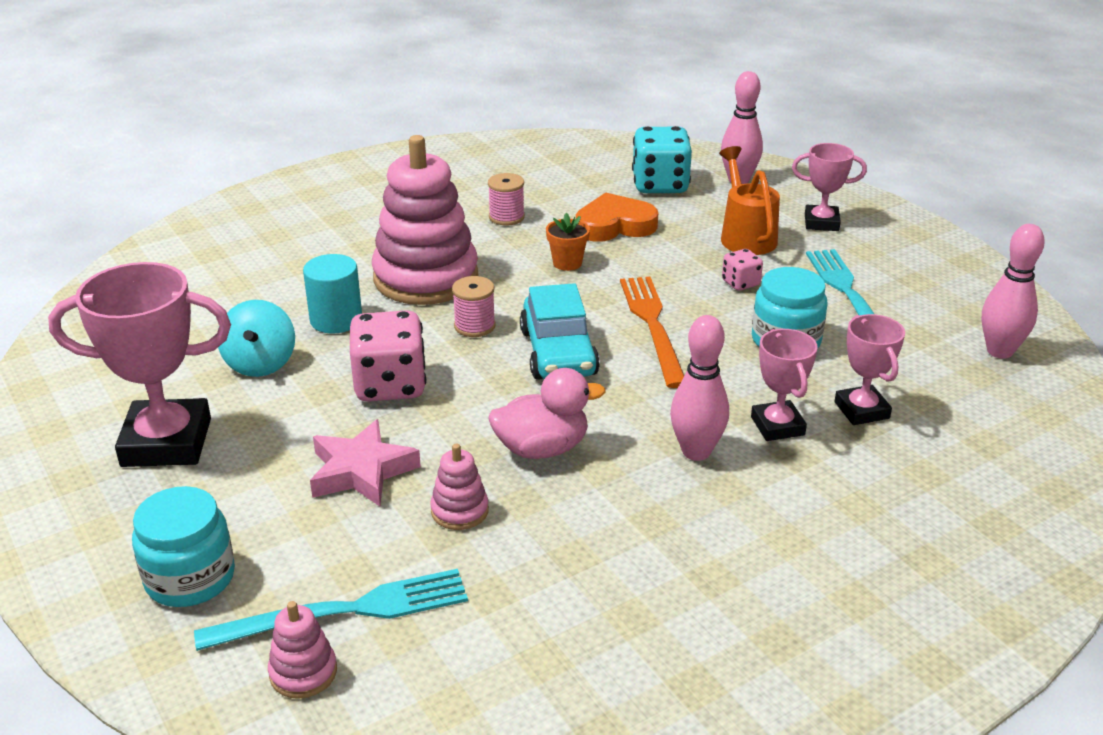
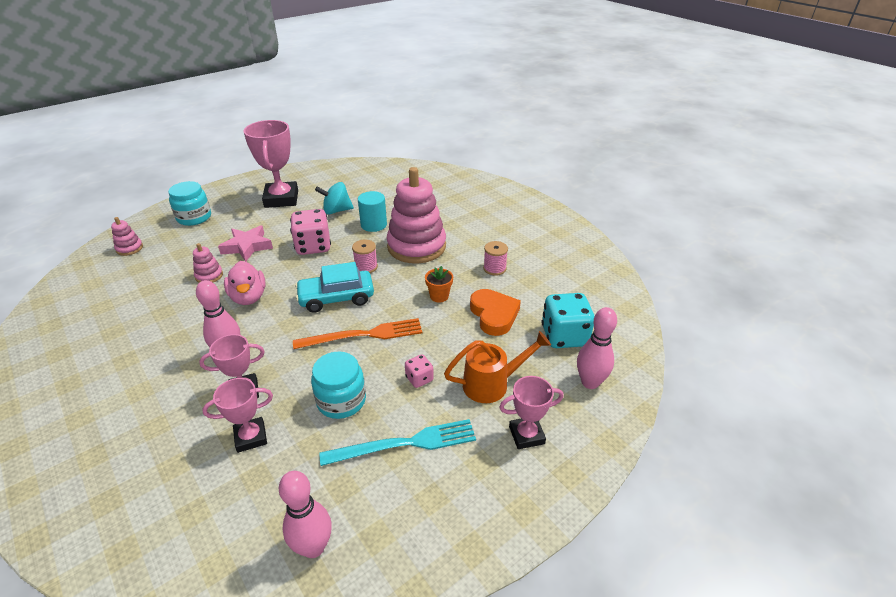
camera: 85 degrees right, 5 degrees up
turquoise fork [194,569,468,651] -> none
pink trophy [792,143,867,231] -> pink trophy turned 75 degrees clockwise [499,376,564,449]

